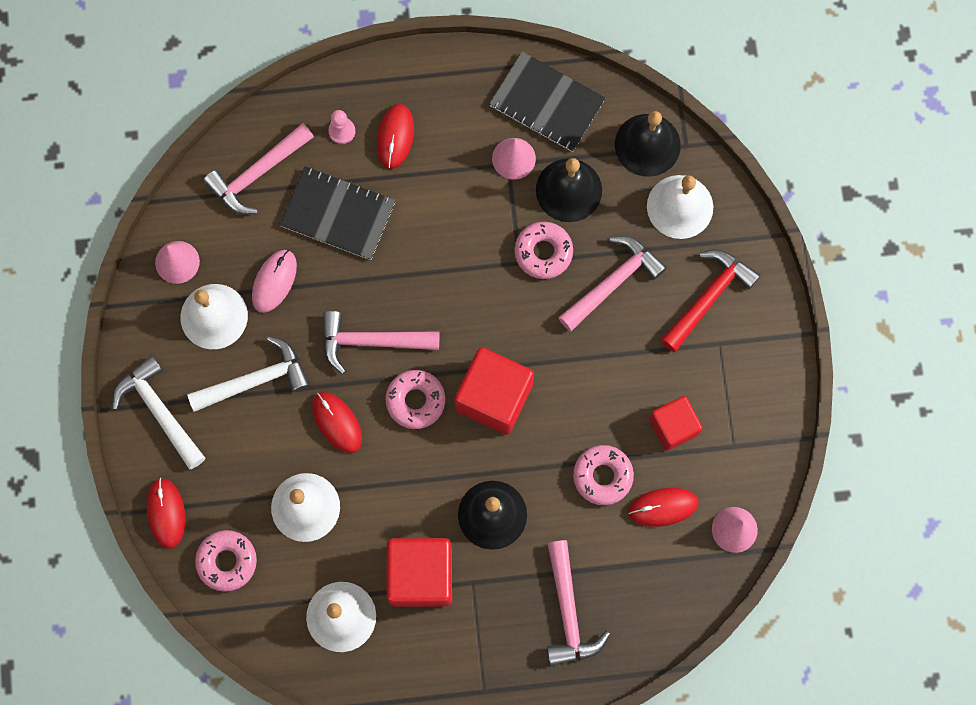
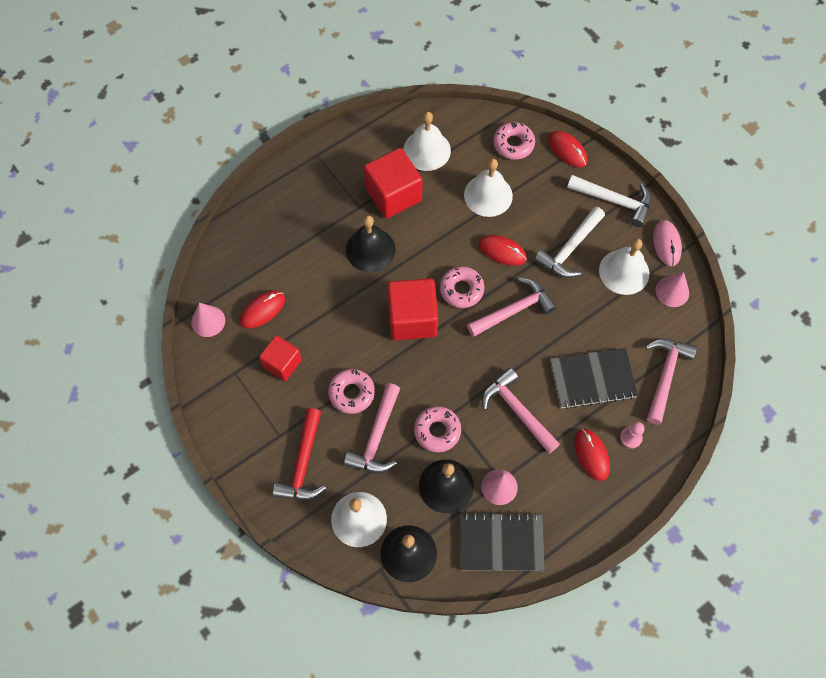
camera: 150 degrees right, 10 degrees down
pink mouse [252,250,297,313] -> pink mouse moved to [653,220,682,266]
pink hammer [547,540,610,666] -> pink hammer moved to [482,368,560,454]
pink donut [573,445,634,505] -> pink donut moved to [328,369,375,414]

